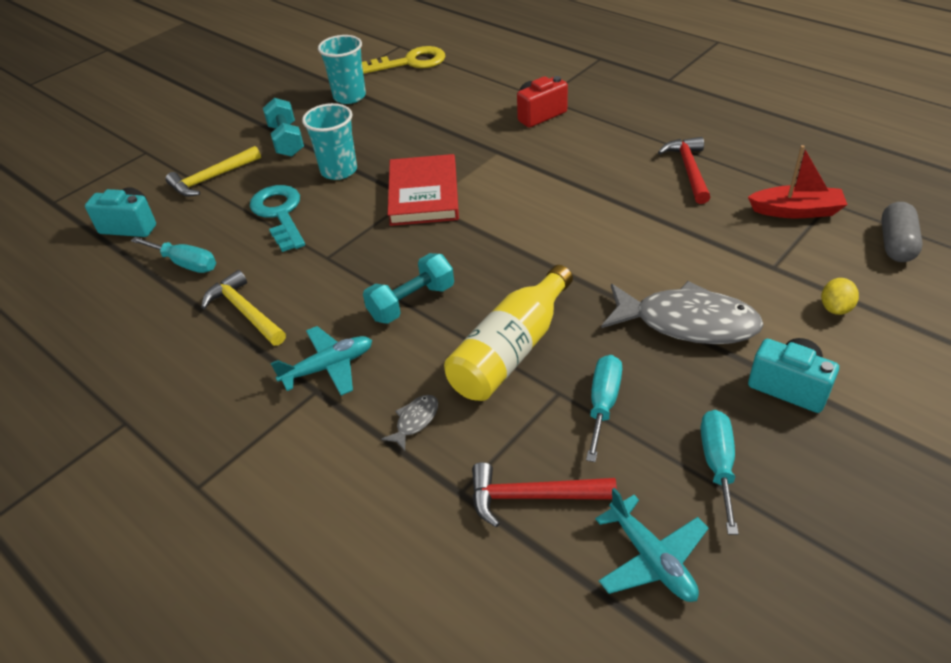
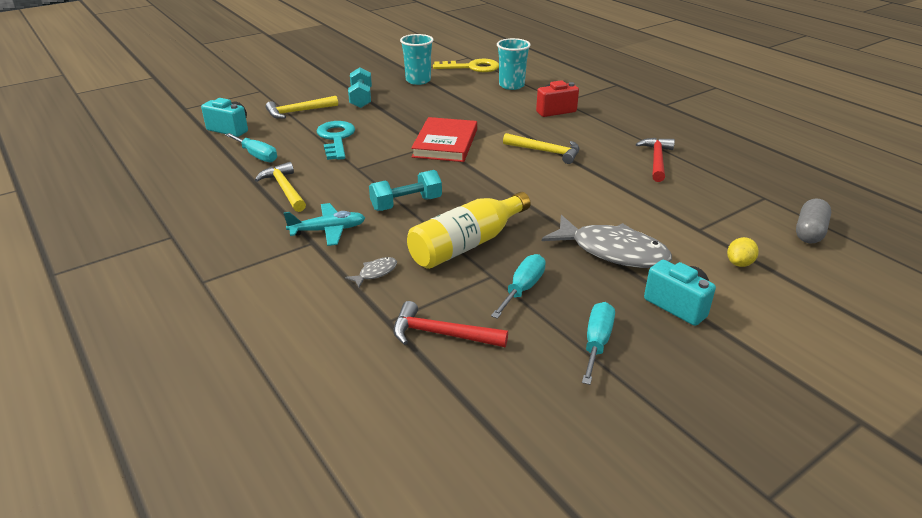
camera: 10 degrees right, 10 degrees down
turquoise cup [302,103,357,180] -> turquoise cup moved to [497,38,531,90]
turquoise plane [595,488,709,602] -> none
red boat [748,145,848,218] -> none
none -> yellow hammer [503,133,579,164]

